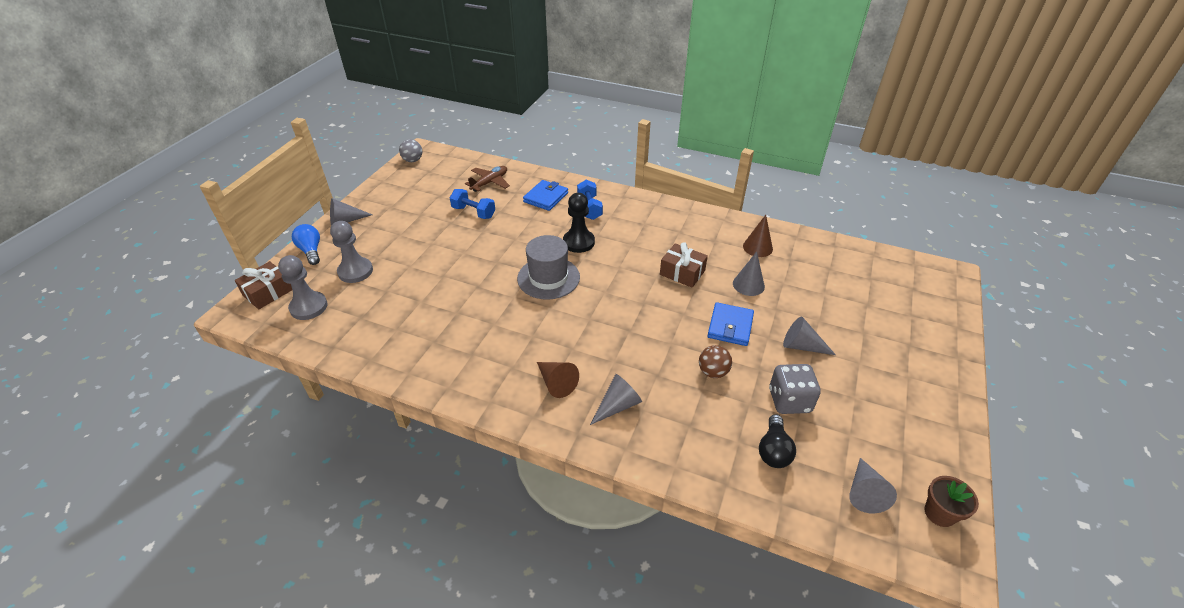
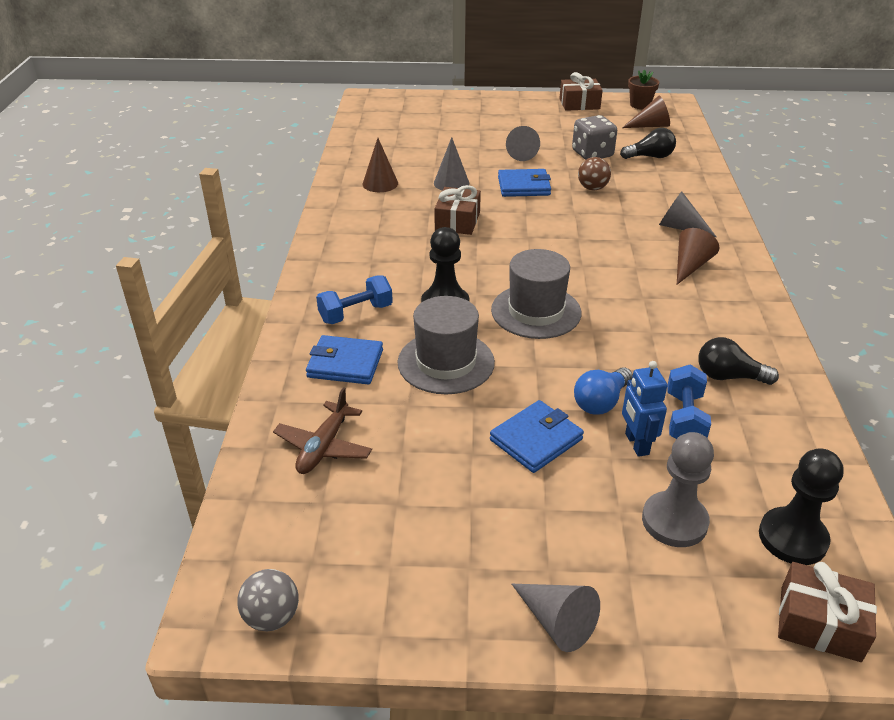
camera: 110 degrees left, 5 degrees down
grey pawn [278,255,328,320] -> black pawn [759,448,844,565]
blue light bulb [292,224,320,265] -> blue light bulb moved to [574,367,633,415]
blue dumbbell [450,189,495,219] -> blue dumbbell moved to [667,365,711,439]
brown plane [465,166,510,192] -> brown plane turned 90 degrees counterclockwise [273,387,372,474]
grey cone [849,458,897,513] -> brown cone [622,96,670,128]
none -> grey hat [398,296,495,394]
none -> blue wallet [490,400,584,473]
none -> brown gift [559,72,603,111]
none -> blue robot [622,361,667,457]
none -> black light bulb [698,337,779,385]

